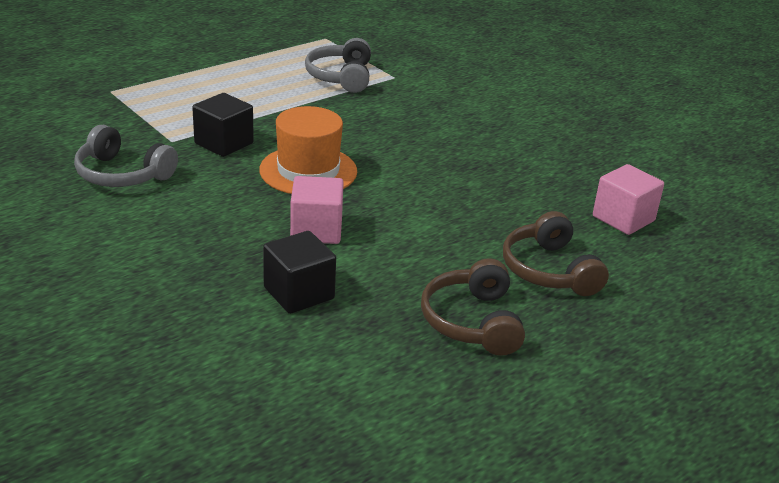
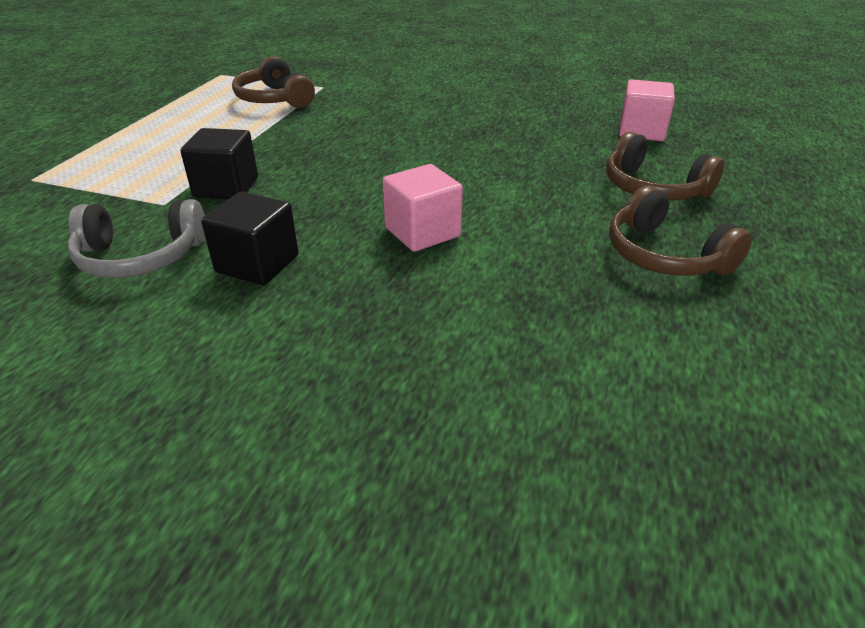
camera: 30 degrees left, 5 degrees up
orange hat [259,106,357,194] -> none
black cube [263,231,336,314] -> black cube moved to [201,192,299,285]
grey headphones [305,38,371,93] -> brown headphones [232,56,315,108]

